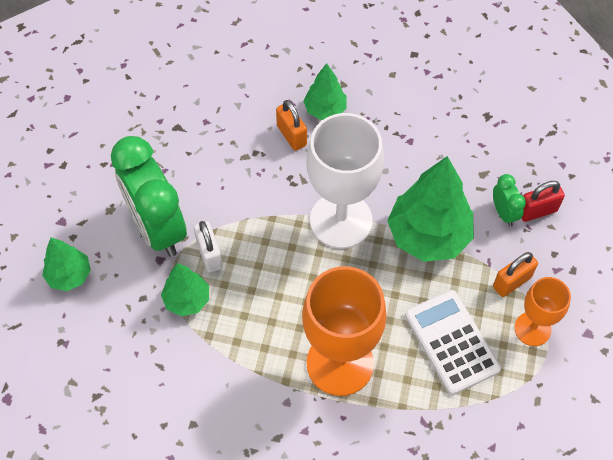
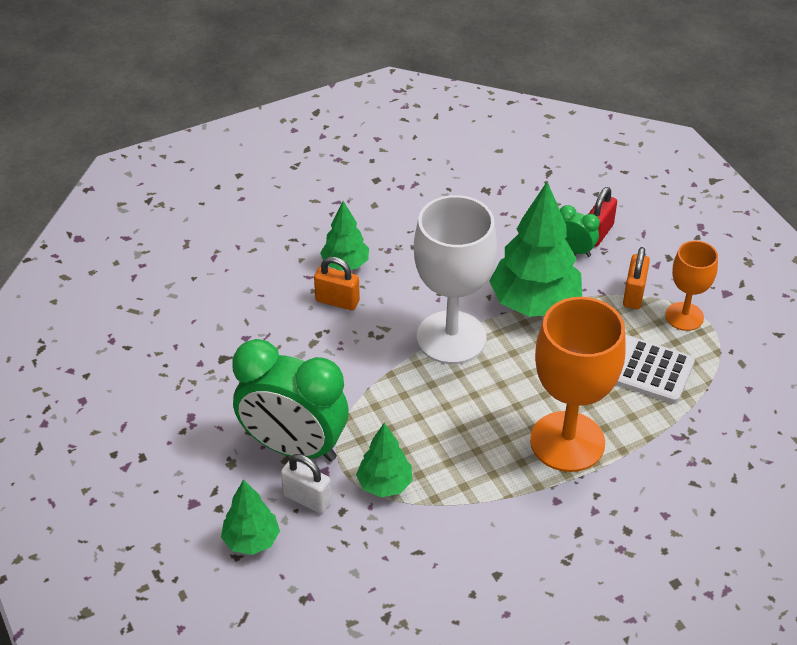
camera: 40 degrees left, 15 degrees down
white padlock [194,221,223,272] -> white padlock moved to [281,454,332,514]

